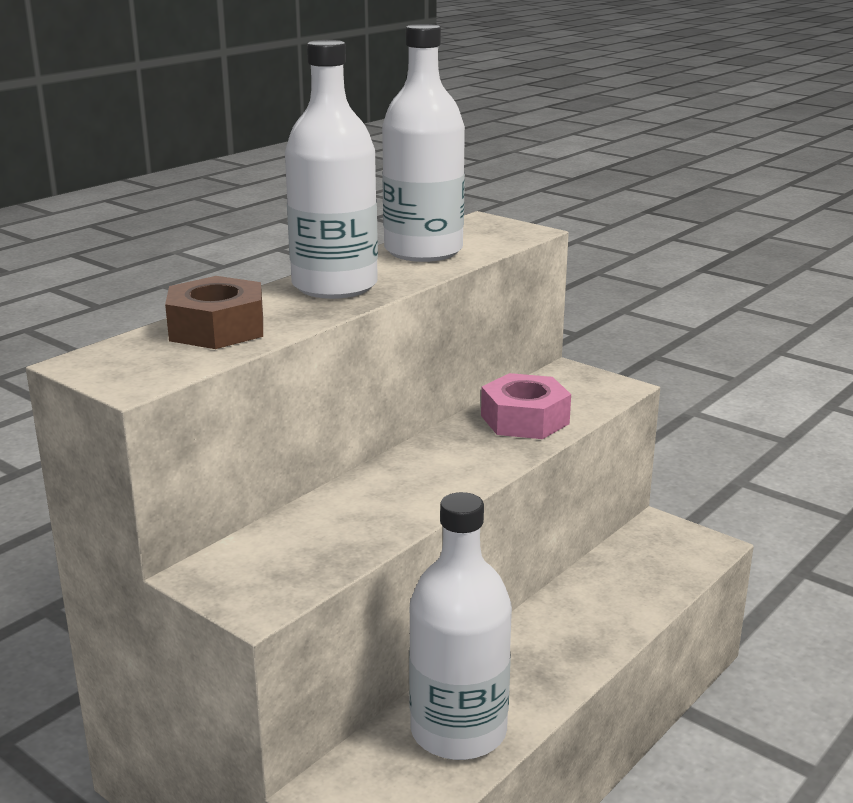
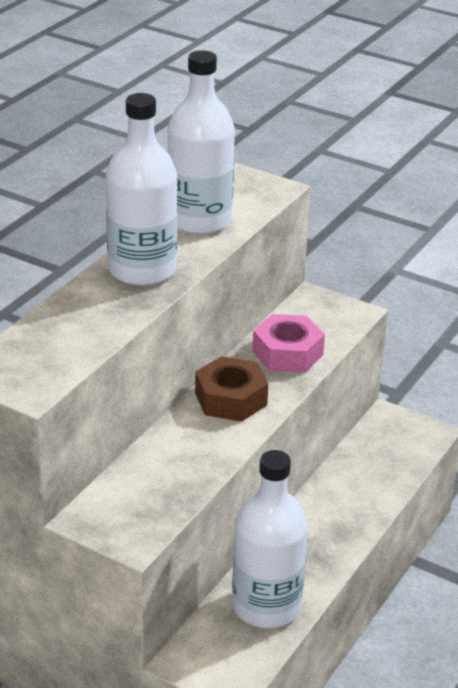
camera: 10 degrees left, 10 degrees up
brown nut [165,276,263,349] -> brown nut moved to [195,356,268,422]

